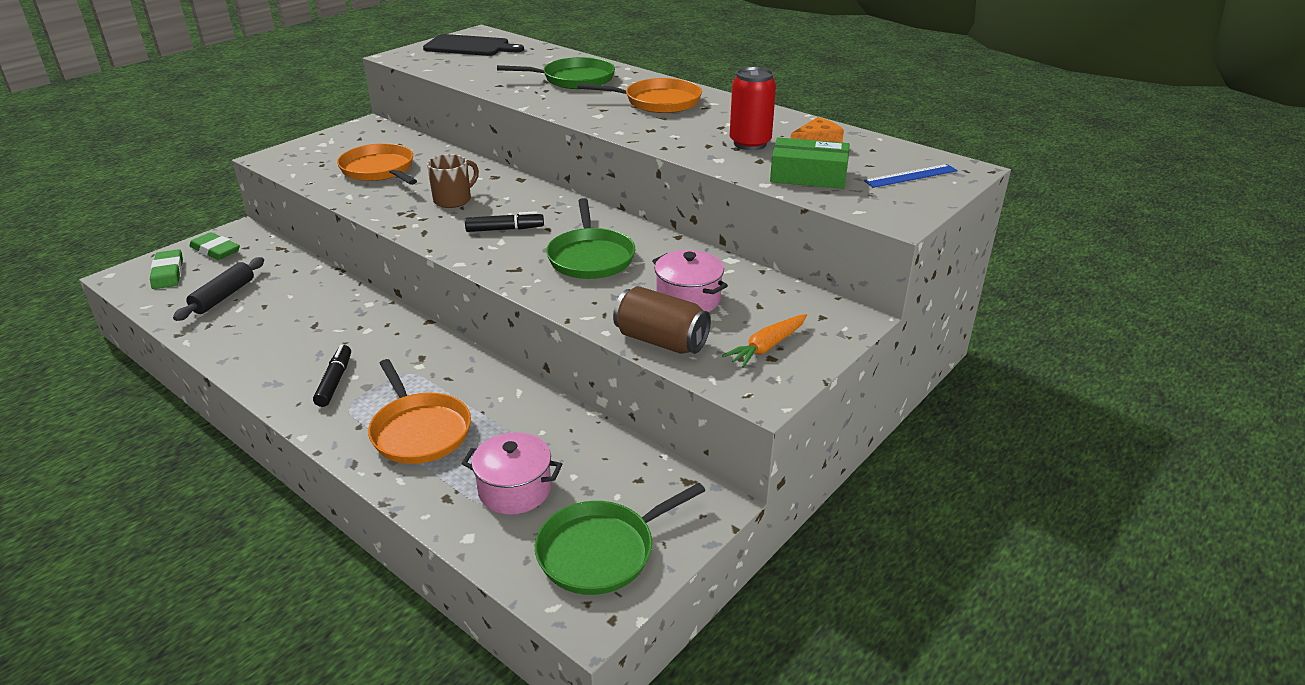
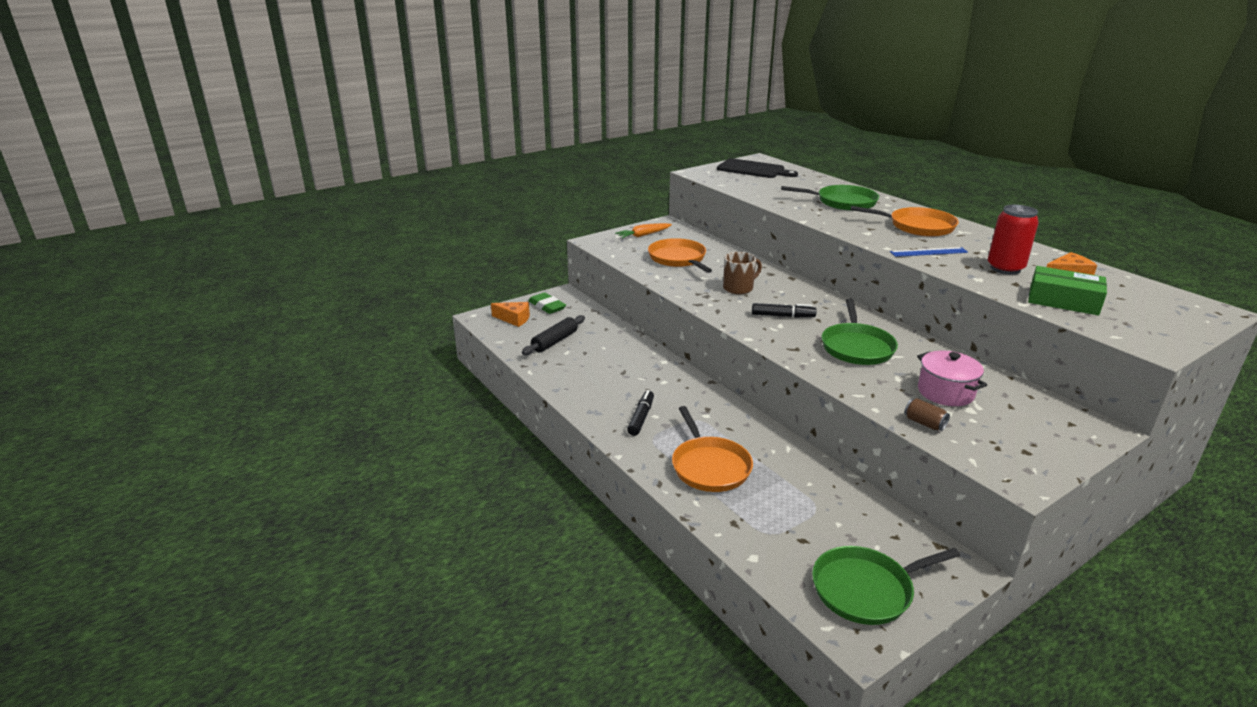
camera: 15 degrees right, 5 degrees down
green eraser [150,249,183,289] -> orange cheese [491,302,530,327]
pink pot [462,432,562,514] -> none
brown can [613,286,711,354] -> brown can [904,398,950,431], size x0.52
orange carrot [722,314,807,368] -> orange carrot moved to [615,223,672,238]
blue ruler [864,164,958,188] -> blue ruler moved to [890,247,968,257]

